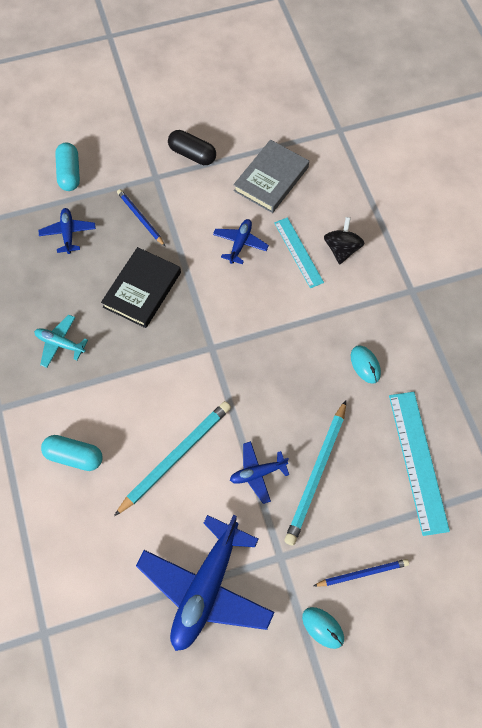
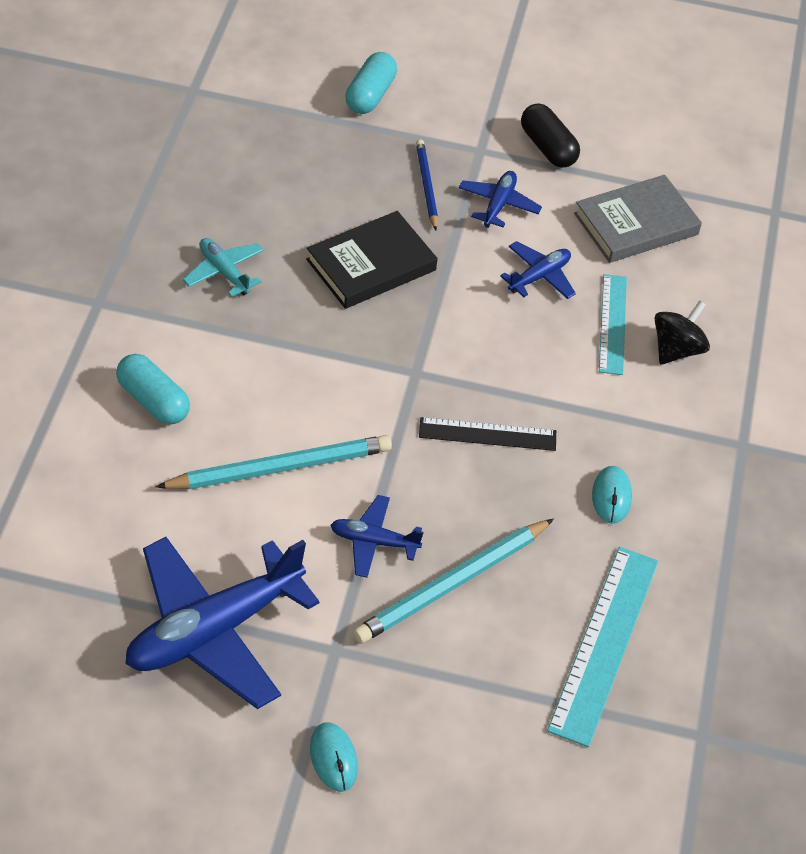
camera: 25 degrees right, 15 degrees down
blue plane [39,208,96,254] -> blue plane moved to [459,171,542,228]
blue pencil [313,559,409,587] -> none
none -> black ruler [419,417,556,451]

